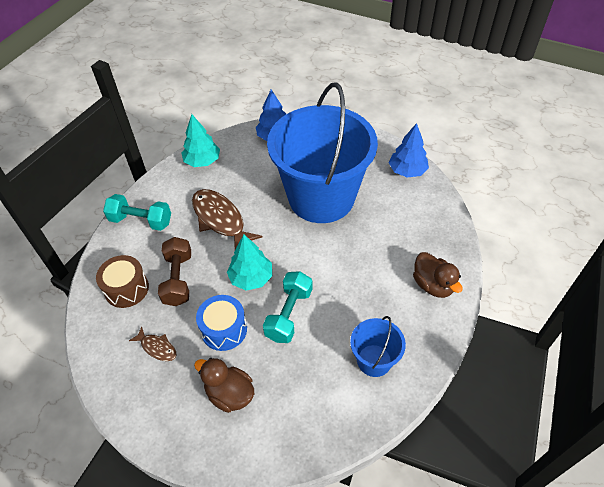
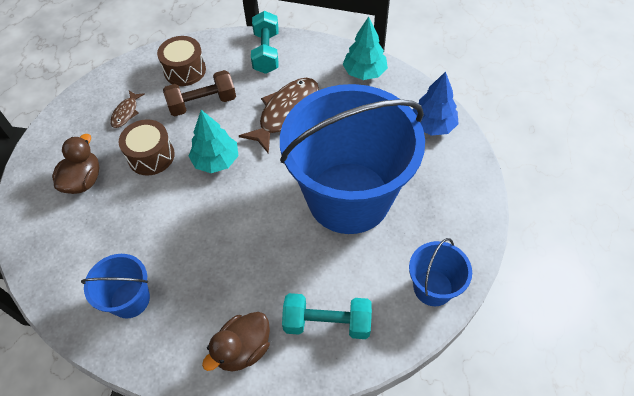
camera: 75 degrees right, 5 degrees up
blue drum [196,295,247,351] -> brown drum [119,119,175,176]
turquoise dumbbell [263,271,312,343] -> turquoise dumbbell moved to [282,293,372,339]
blue tree [389,123,429,178] -> blue bucket [409,238,472,306]

